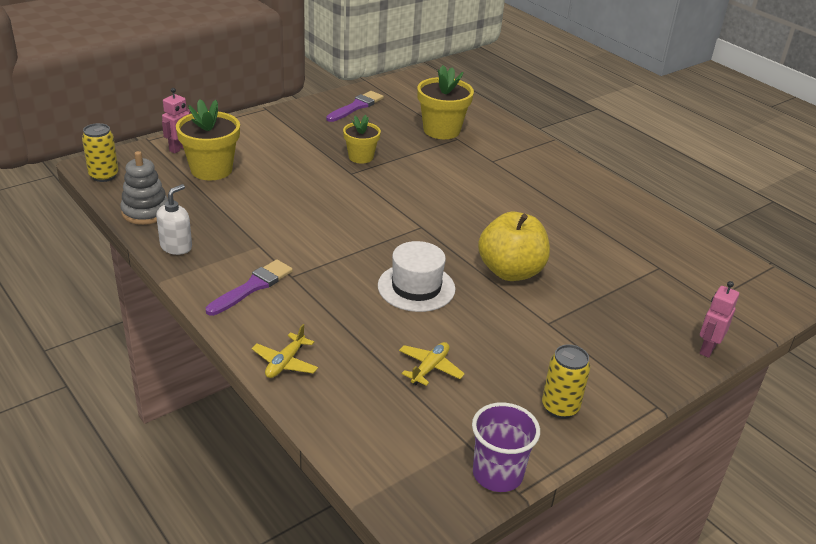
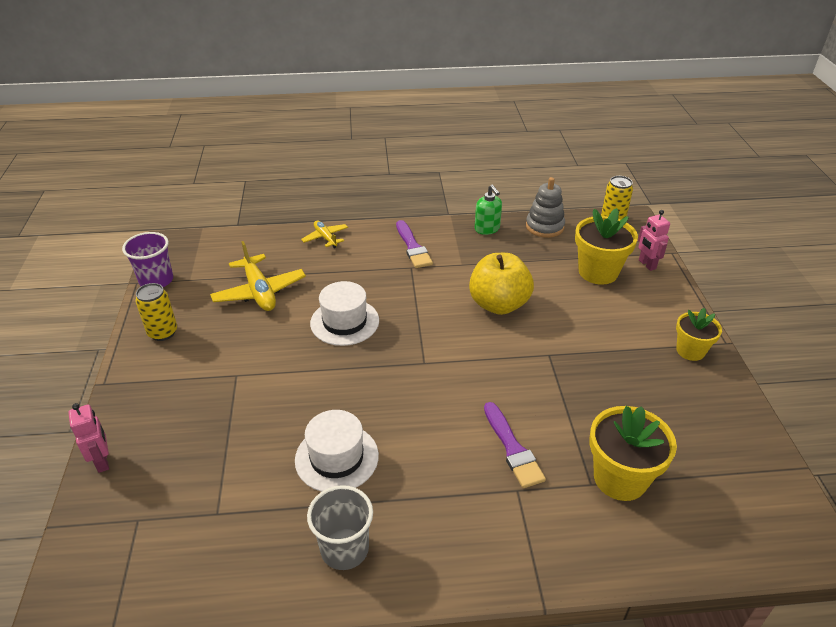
camera: 125 degrees right, 5 degrees up
white soap dispenser [156,184,192,255] -> green soap dispenser [475,185,502,235]
purple brush [326,91,384,122] -> purple brush moved to [484,402,546,488]
yellow flower pot [343,115,381,164] -> yellow flower pot moved to [676,308,722,361]
yellow plane [399,342,465,386] -> yellow plane [210,241,306,311], size x1.74
yellow apple [478,212,550,281] -> yellow apple moved to [469,253,534,315]
none -> white hat [295,410,379,492]
none -> grey cup [307,485,373,570]

